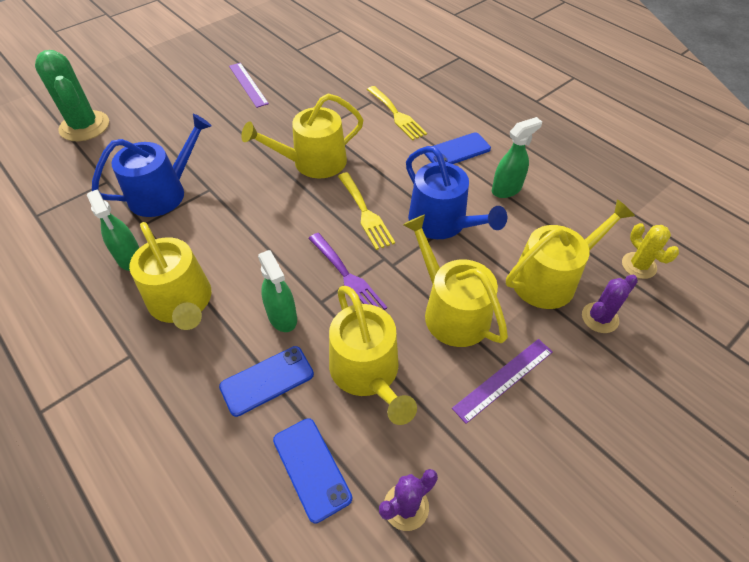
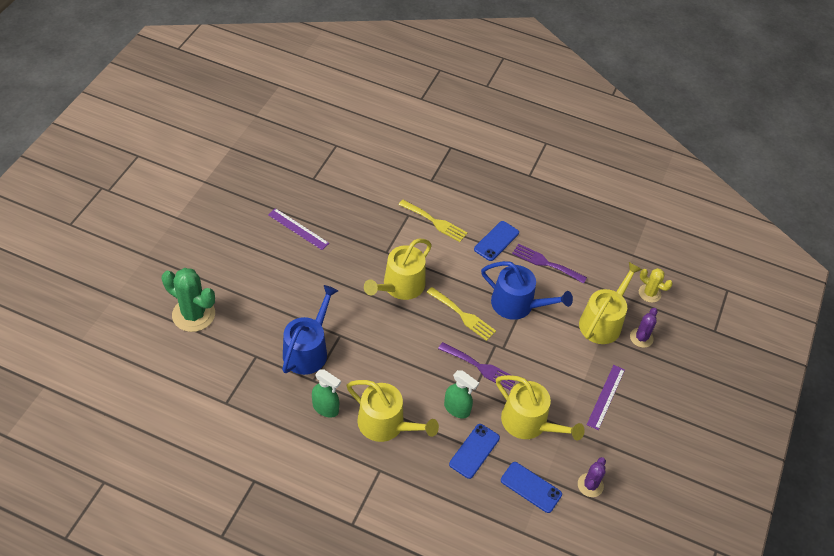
camera: 30 degrees left, 0 degrees up
yellow watering can [403,215,508,347] -> none
green spray bottle [492,117,542,198] -> purple fork [512,244,587,284]

